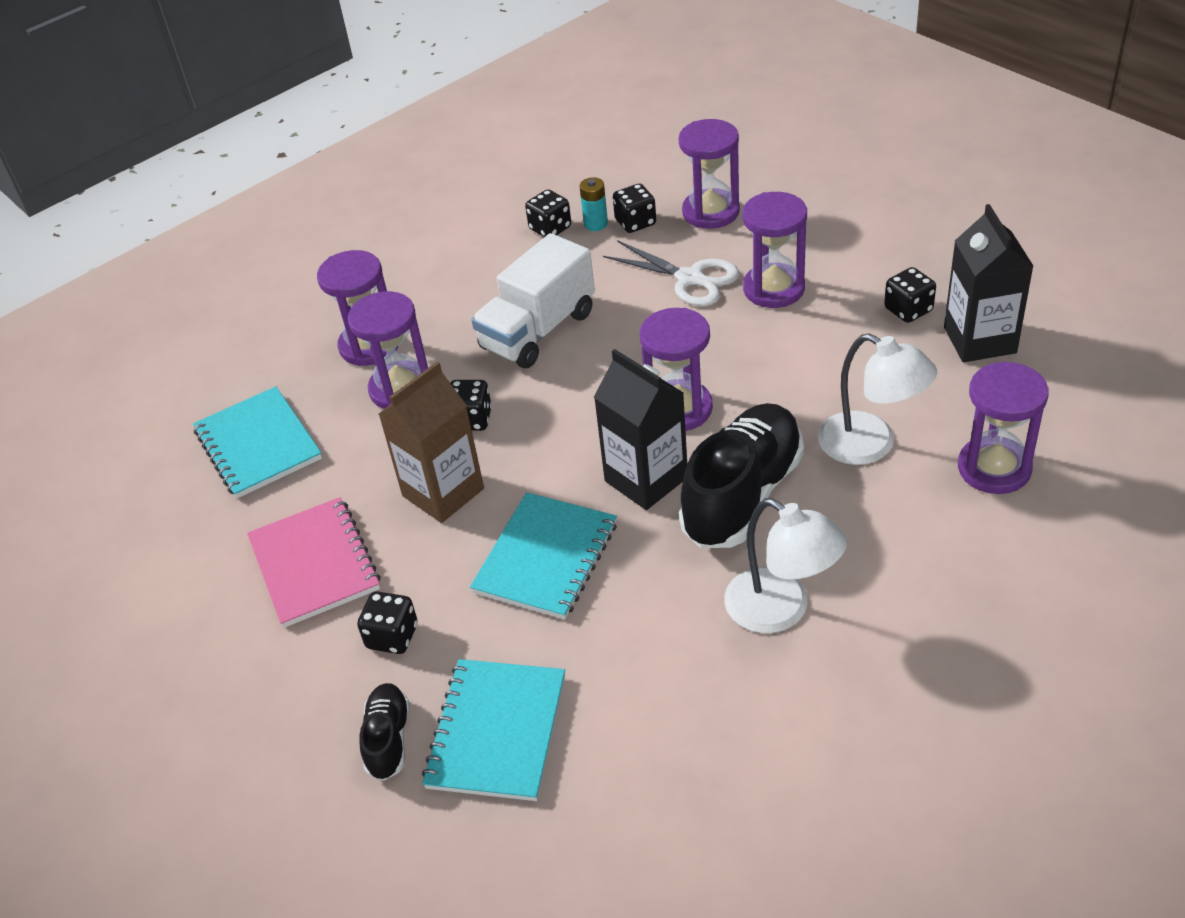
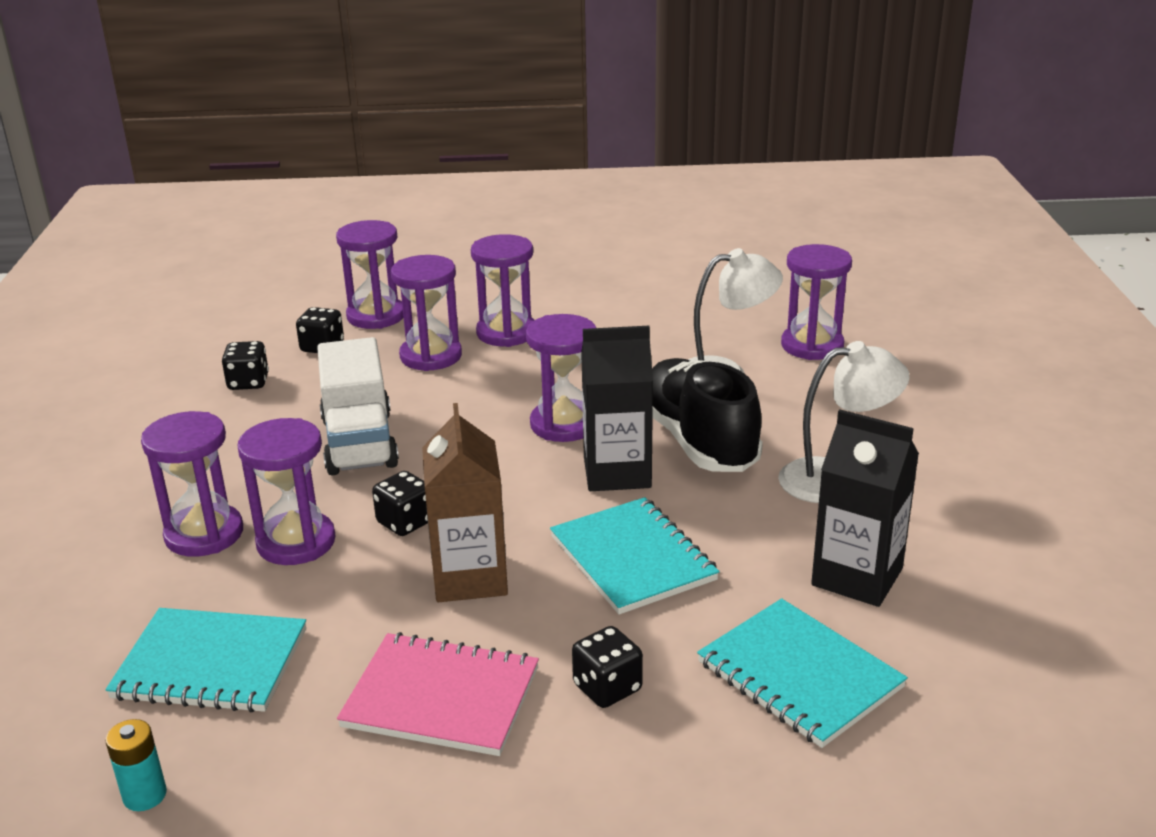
camera: 55 degrees left, 15 degrees down
black shoe [359,683,410,781] -> none
turquoise battery [580,177,608,231] -> turquoise battery moved to [105,719,167,811]
white scissors [603,240,739,306] -> purple hourglass [391,255,462,371]
black dice [884,267,936,323] -> none
black carton [944,204,1033,362] -> black carton moved to [811,410,919,607]

